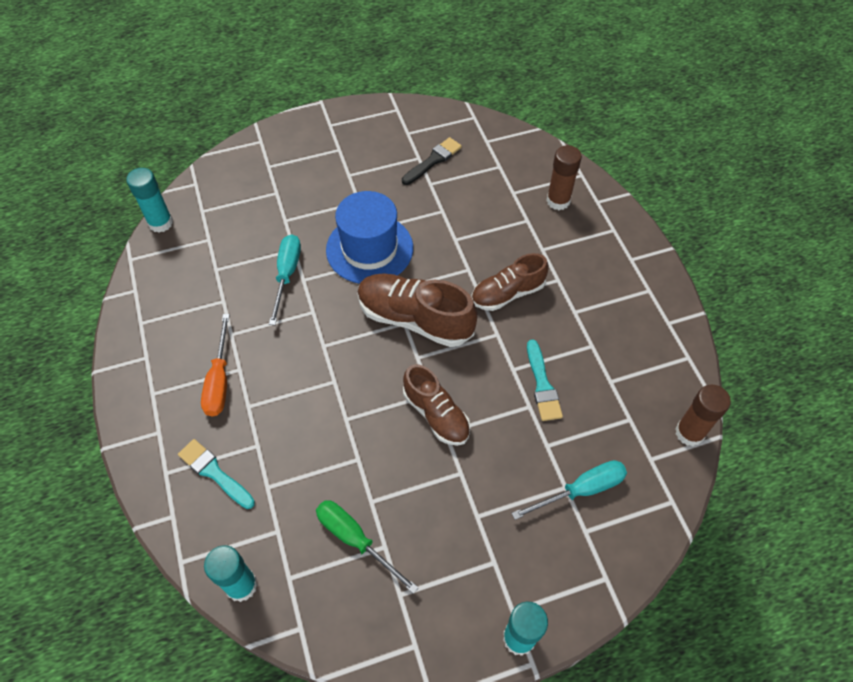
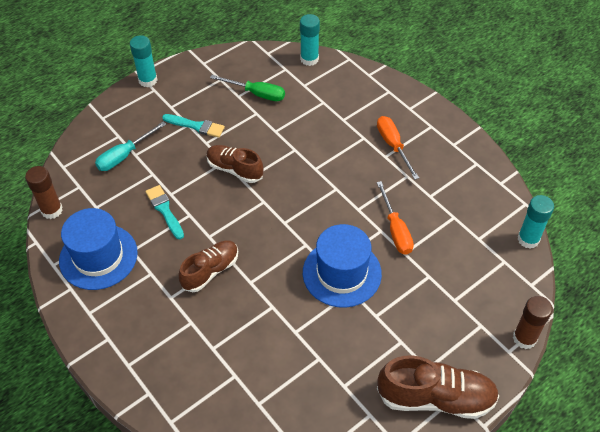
camera: 160 degrees right, 5 degrees down
turquoise brush [178,439,255,509] -> turquoise brush moved to [162,114,225,138]
turquoise screwdriver [269,234,301,325] -> orange screwdriver [377,181,414,255]
brown shoe [357,273,478,347] -> brown shoe moved to [377,355,500,419]
black brush [402,137,462,185] -> none
brown glue stick [546,145,582,210] -> brown glue stick moved to [513,296,553,349]
none -> blue hat [59,208,138,290]

